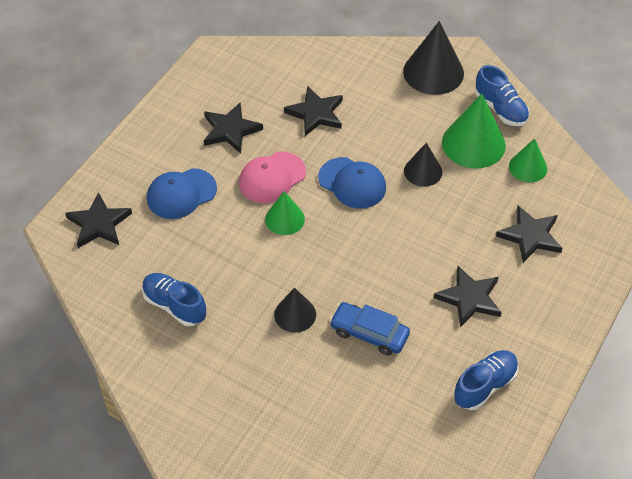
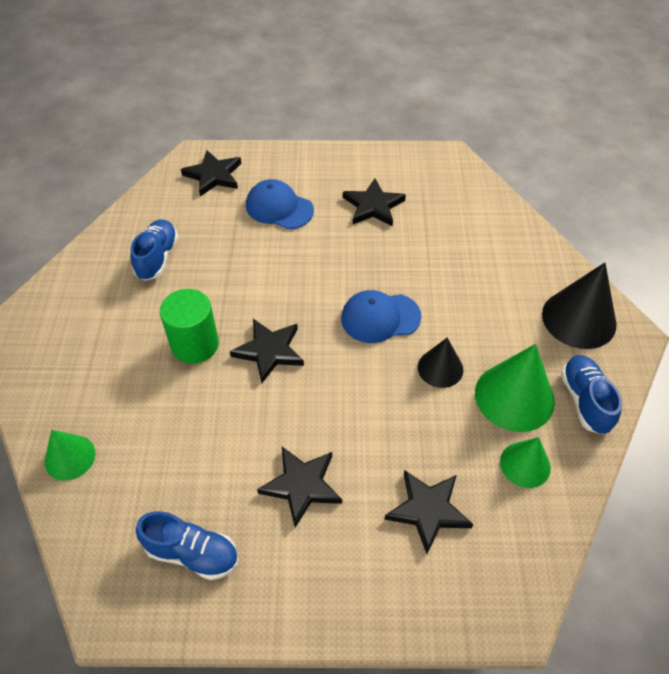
camera: 60 degrees right, 0 degrees up
pink cap [239,151,306,203] -> none
green cone [265,191,305,235] -> green cone moved to [45,430,95,481]
black cone [274,288,316,333] -> green cylinder [160,289,219,364]
black star [284,86,343,136] -> black star moved to [230,319,304,383]
blue cap [318,157,386,209] -> blue cap turned 75 degrees clockwise [341,290,421,343]
blue car [330,302,410,355] -> none
blue shoe [475,65,529,126] -> blue shoe turned 150 degrees clockwise [561,355,622,434]

